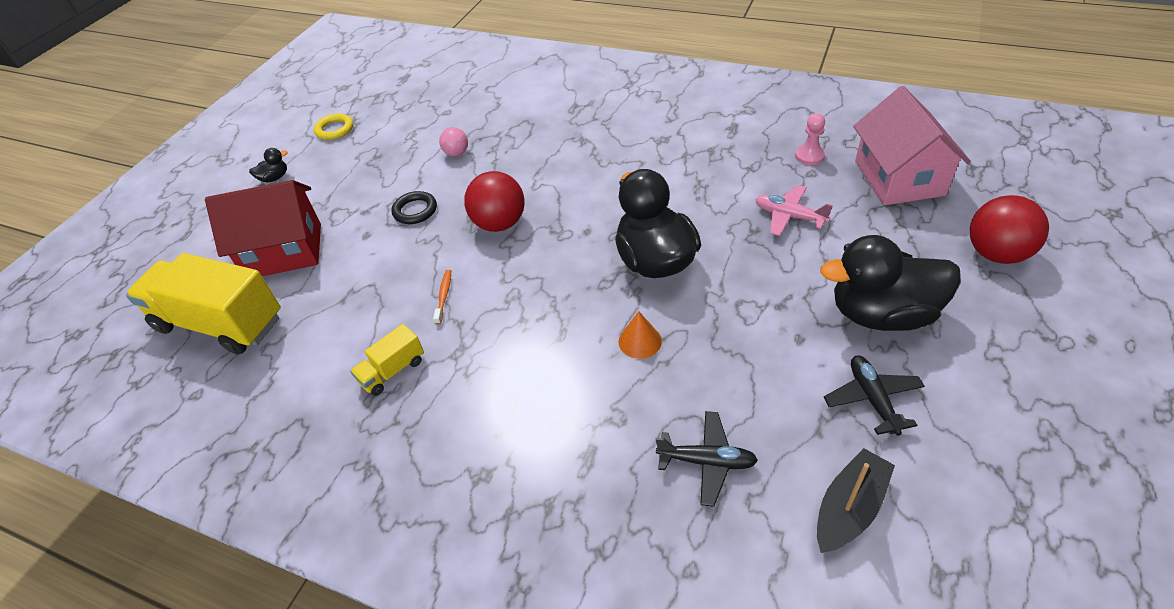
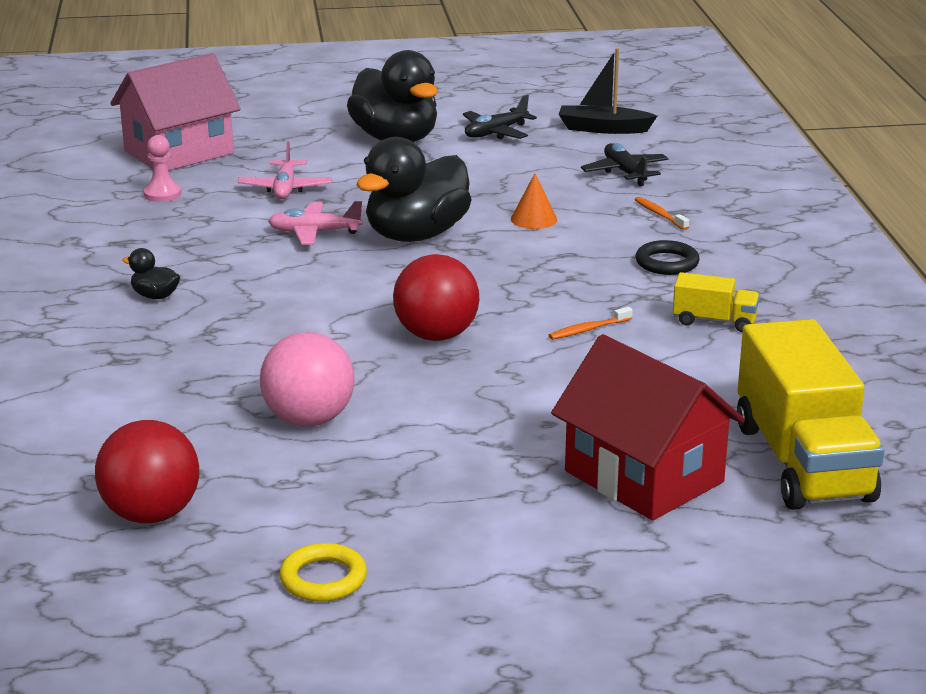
camera: 125 degrees left, 20 degrees down
black duck [249,148,288,182] -> black duck moved to [123,248,180,299]
black ring [391,191,437,224] -> black ring moved to [636,240,699,275]
pink ball [439,127,468,156] -> pink ball [260,332,354,426], size x1.85
red ball [970,195,1049,264] -> red ball moved to [95,420,199,523]
none -> pink plane [268,201,363,245]
none -> orange toothbrush [635,197,689,230]

